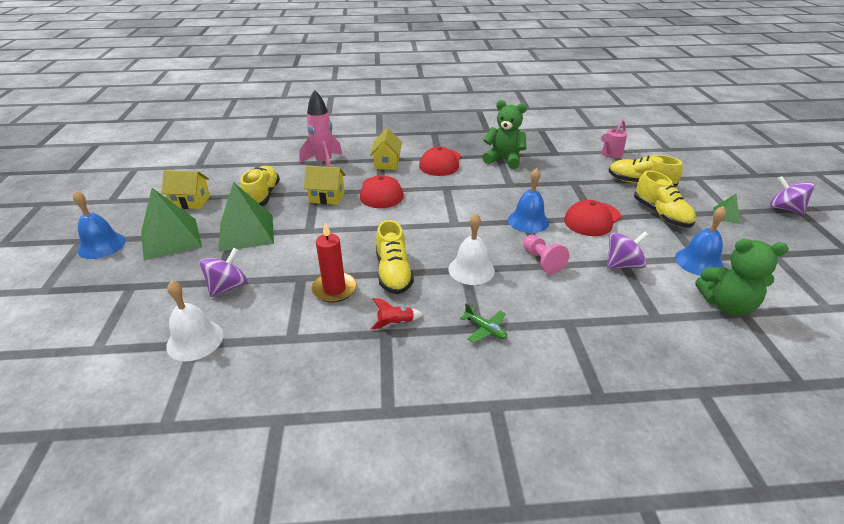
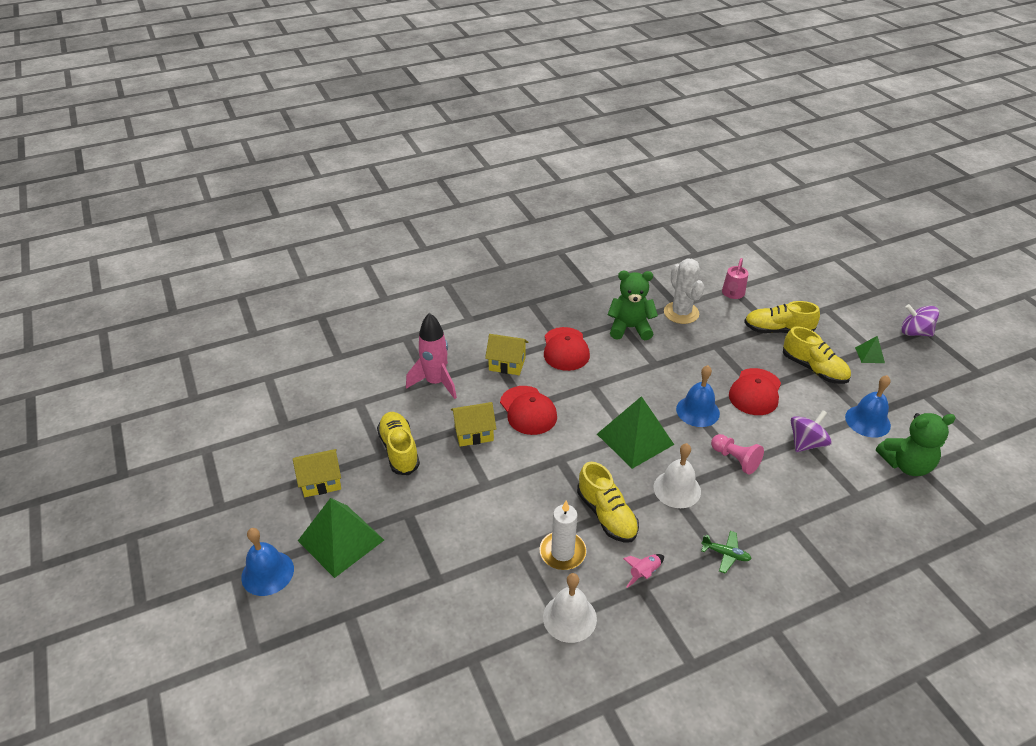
camera: 20 degrees left, 5 degrees up
white bell [166,281,223,361] -> white bell moved to [543,573,597,643]
purple spinning top [200,248,247,297] -> none
green pyramid [218,182,274,252] -> green pyramid moved to [597,396,674,469]
red candle [311,223,357,303] -> white candle [540,501,586,570]
yellow house [370,128,402,170] -> yellow house turned 60 degrees counterclockwise [485,334,528,375]
red rocket [370,298,423,330] -> pink rocket [623,554,664,588]
none -> white cactus [664,259,704,324]

